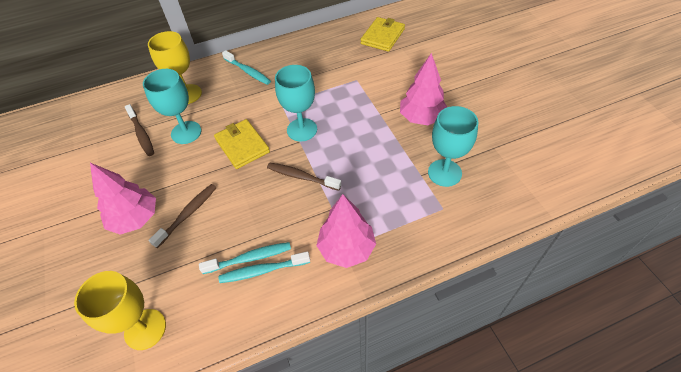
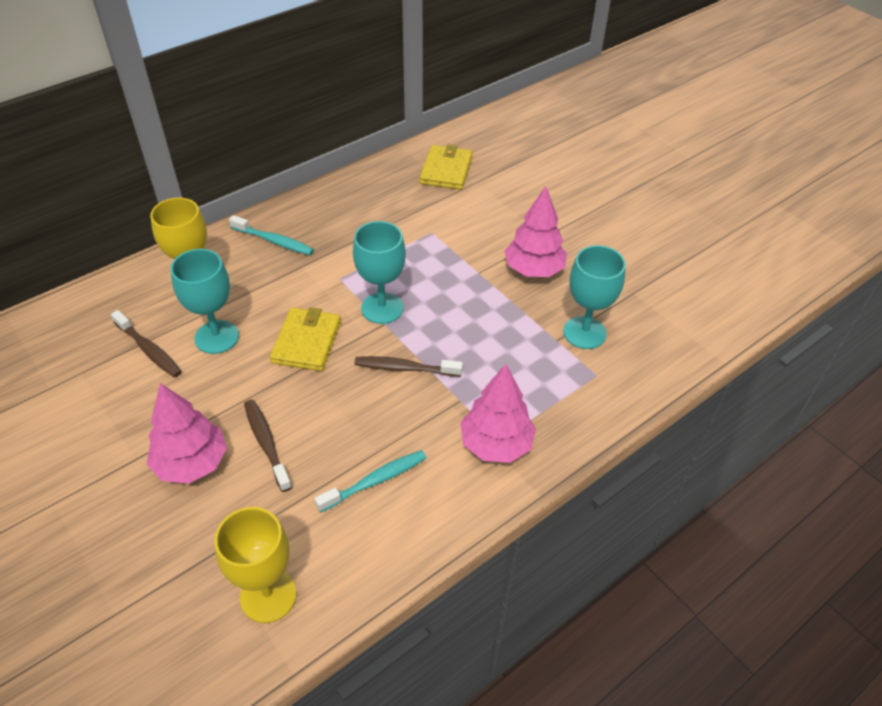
camera: 20 degrees left, 5 degrees down
brown toothbrush [149,184,217,248] -> brown toothbrush turned 45 degrees counterclockwise [244,399,292,492]
yellow wallet [214,119,270,169] -> yellow wallet turned 60 degrees clockwise [270,307,341,371]
turquoise toothbrush [219,251,310,283] -> none

